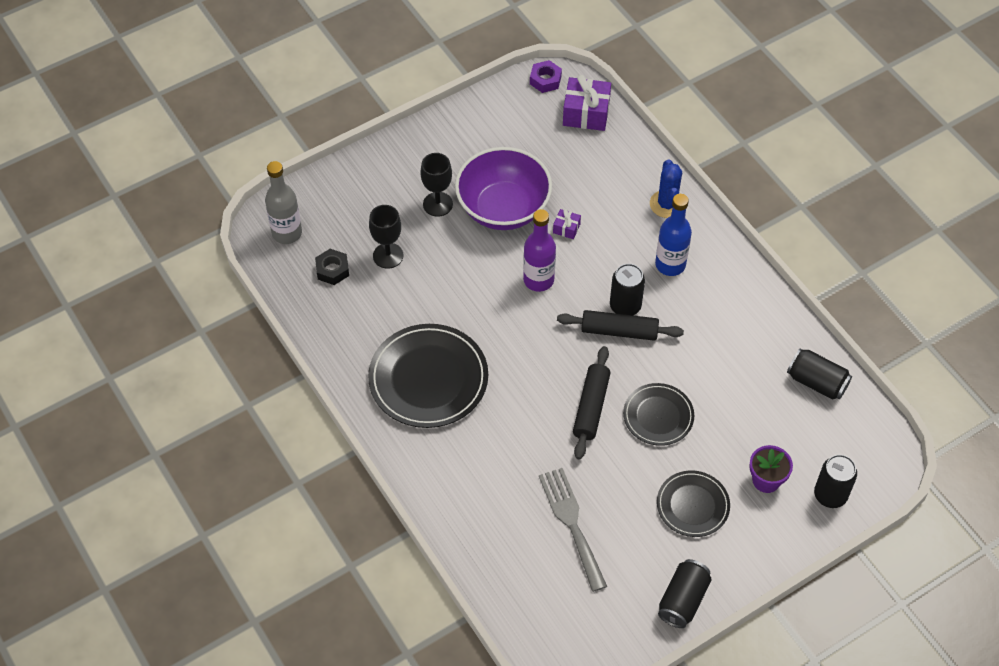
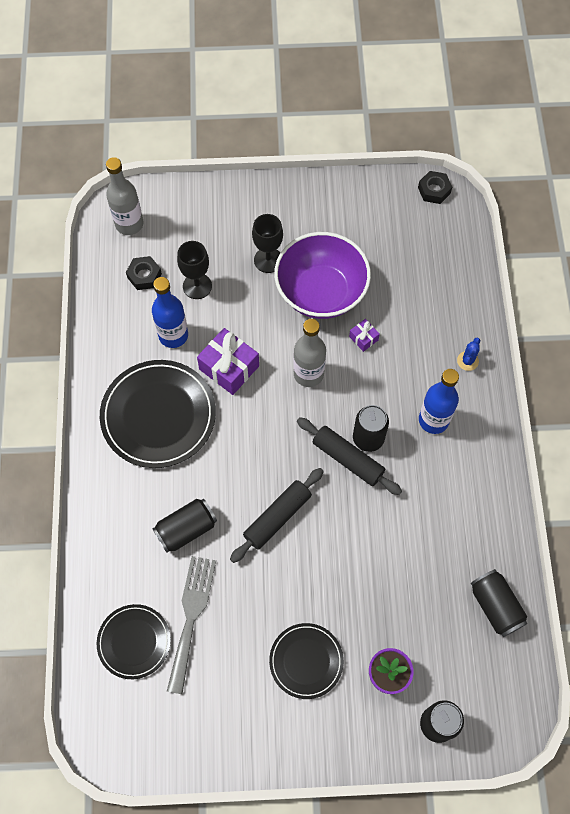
camera: 30 degrees right, 10 degrees up
purple bottle [523,209,556,292] -> grey bottle [293,319,326,387]
purple nut [530,60,562,93] -> black nut [418,171,452,204]
purple gift [563,75,611,131] -> purple gift moved to [197,328,259,395]
black plate [623,383,694,446] -> black plate moved to [97,604,171,679]
blue cactus [650,159,682,218] -> blue cactus [457,338,480,371], size x0.61
black can [658,559,712,628] -> black can moved to [152,499,217,553]
none -> blue bottle [152,277,188,348]

